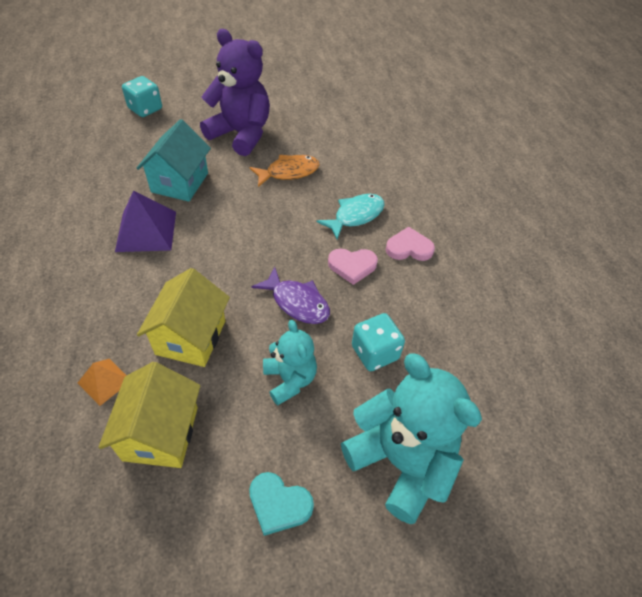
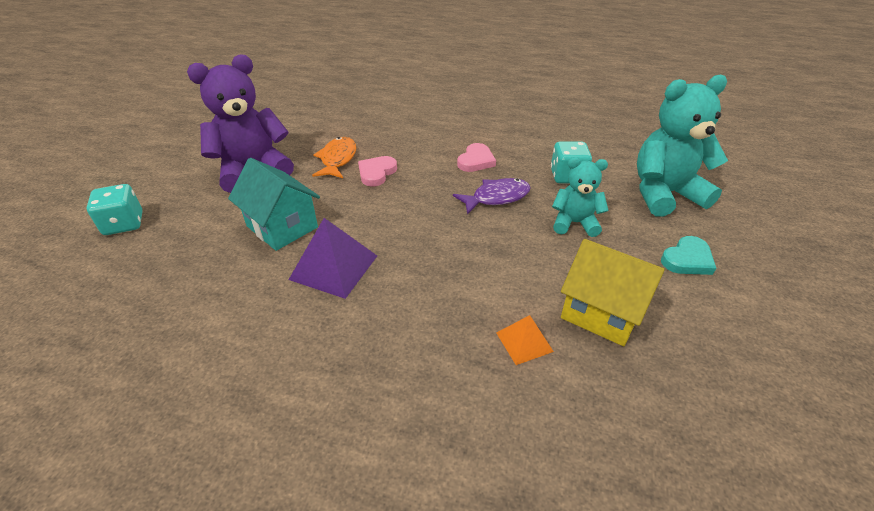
camera: 60 degrees left, 10 degrees down
yellow house [137,268,230,367] -> none
turquoise fish [317,194,385,239] -> none
pink heart [386,227,435,261] -> pink heart moved to [358,156,397,187]

